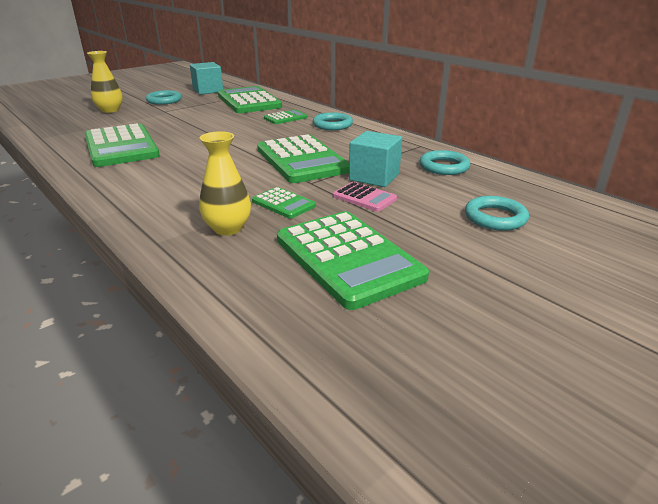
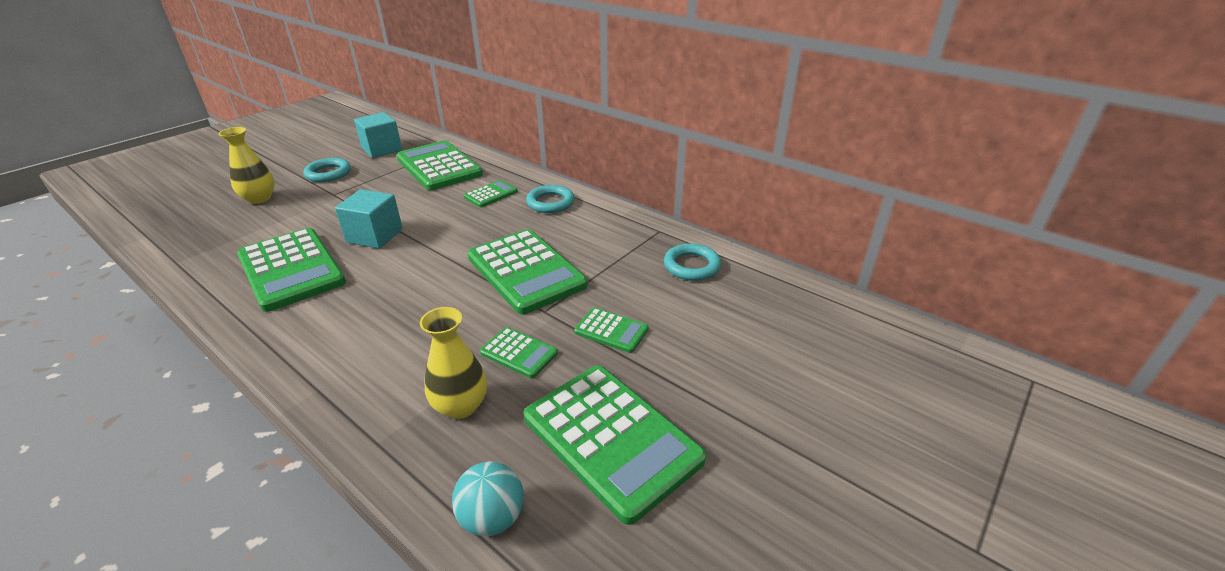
camera: 10 degrees left, 5 degrees up
pink calculator [333,182,397,212] -> green calculator [574,308,649,353]
turquoise cube [349,131,402,187] -> turquoise cube moved to [335,189,403,248]
turquoise ring [465,196,529,231] -> none
none -> turquoise ball [452,461,524,537]

